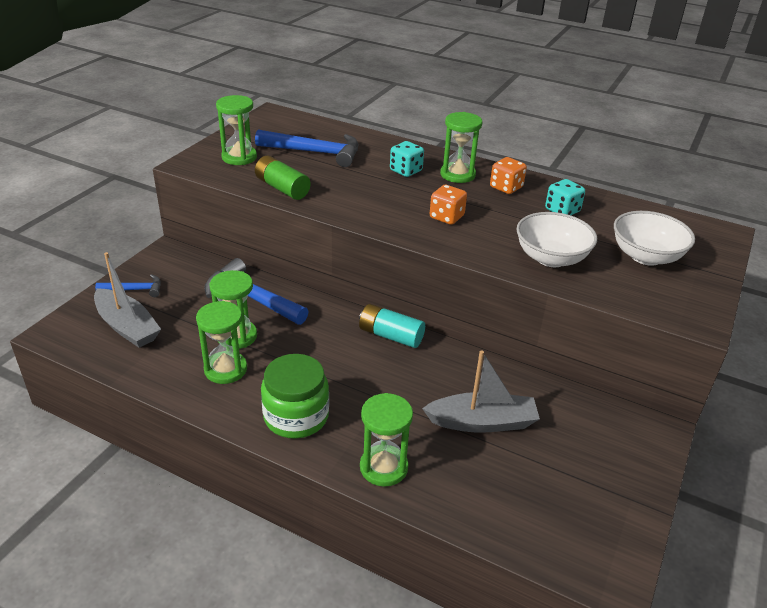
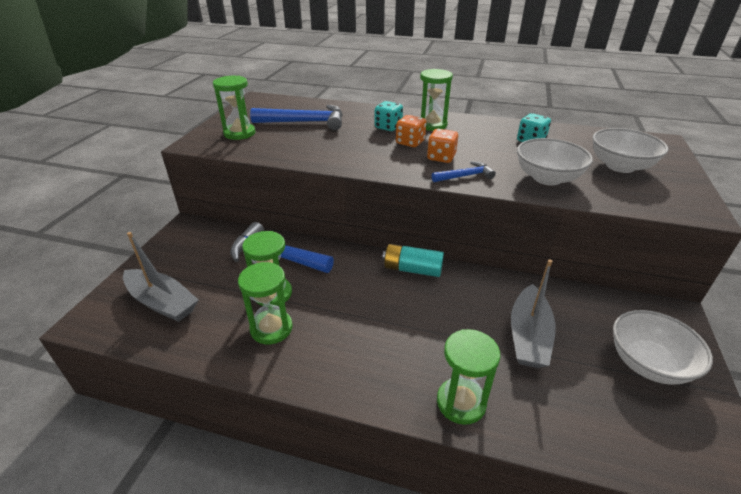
camera: 10 degrees left, 0 degrees up
blue hammer [95,274,161,297] -> blue hammer moved to [432,161,496,182]
green battery [255,156,311,200] -> none
green jar [261,354,329,439] -> none
grey boat [422,350,540,433] -> grey boat turned 120 degrees clockwise [511,260,556,368]
orange dice [490,157,527,194] -> orange dice moved to [396,115,426,147]
none -> white bowl [613,310,713,385]

